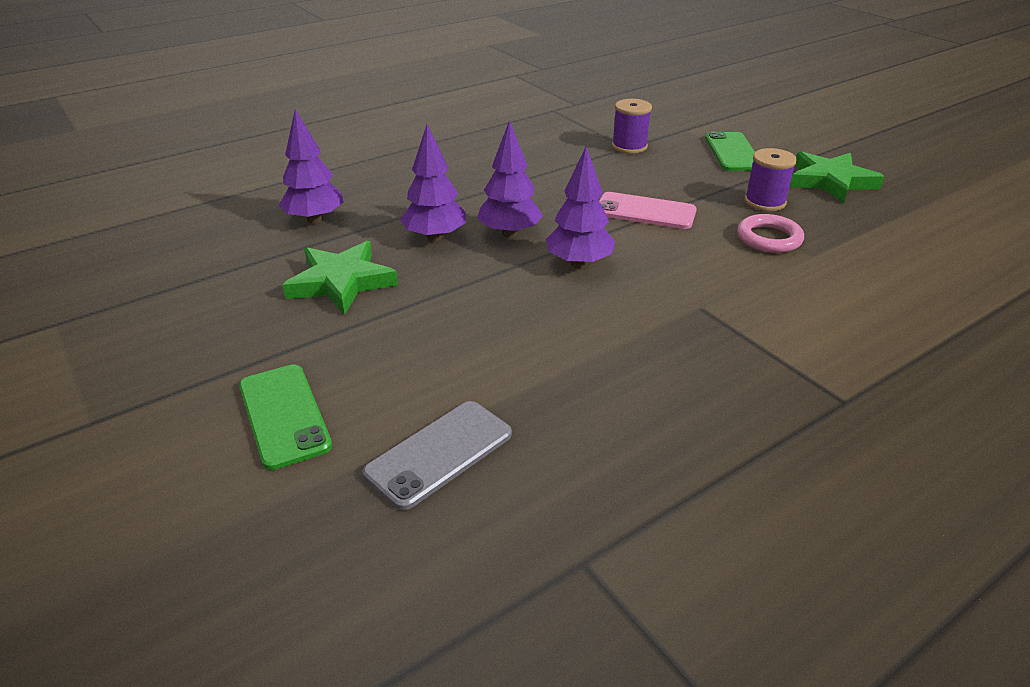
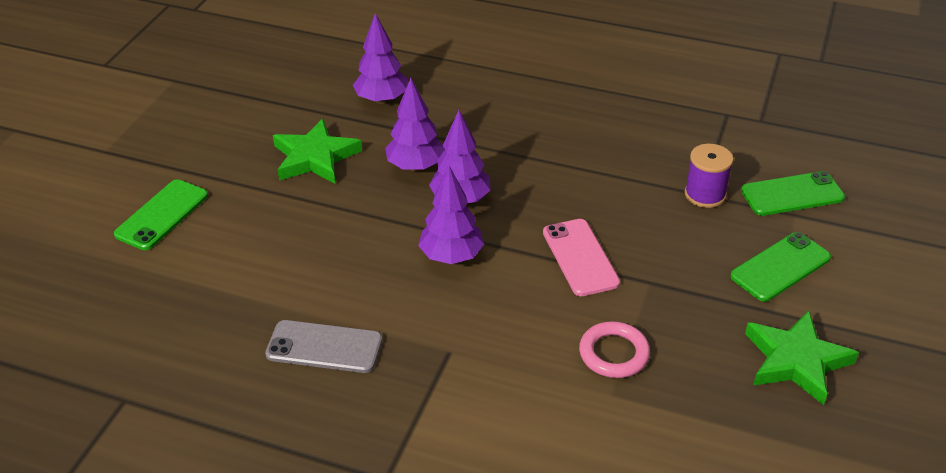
camera: 55 degrees right, 5 degrees up
grey phone [363,401,512,510] -> grey phone moved to [265,320,382,373]
purple spool [745,148,797,211] -> none
none -> green phone [741,171,845,216]

